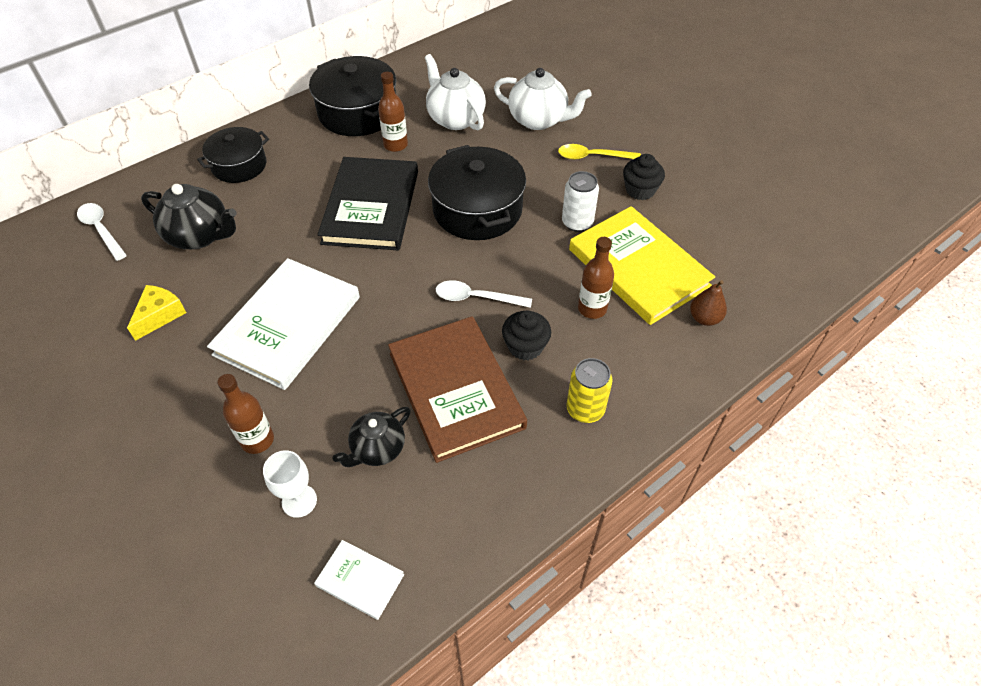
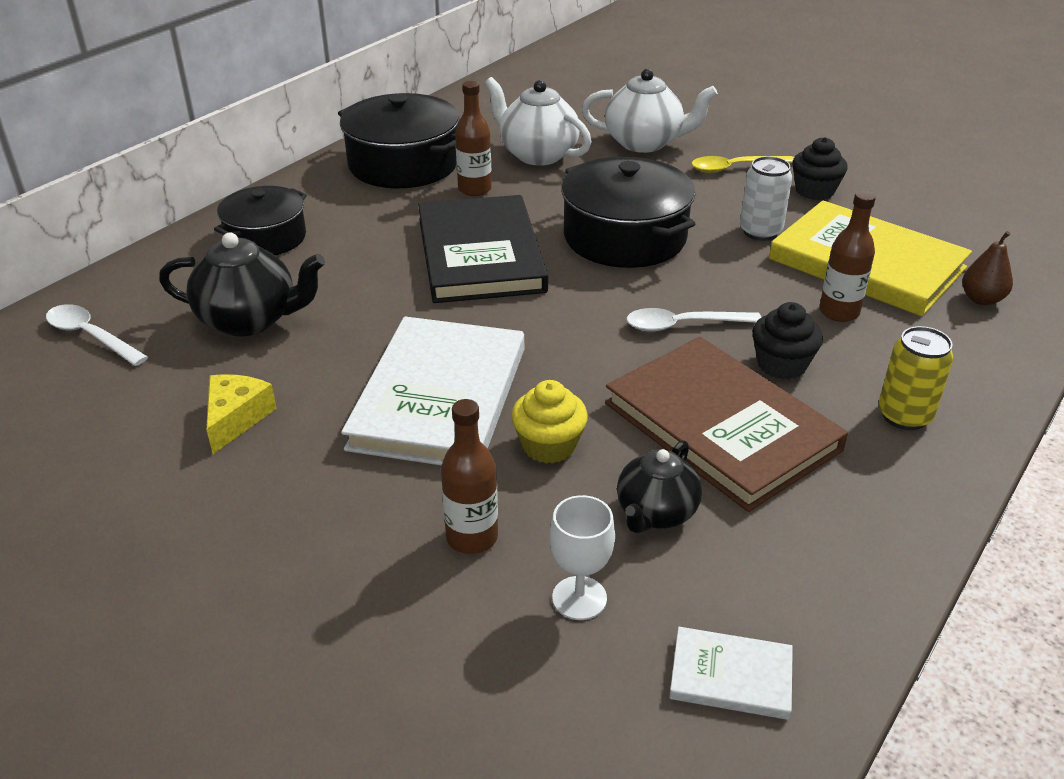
camera: 15 degrees left, 15 degrees down
none -> yellow cupcake [511,380,588,464]

